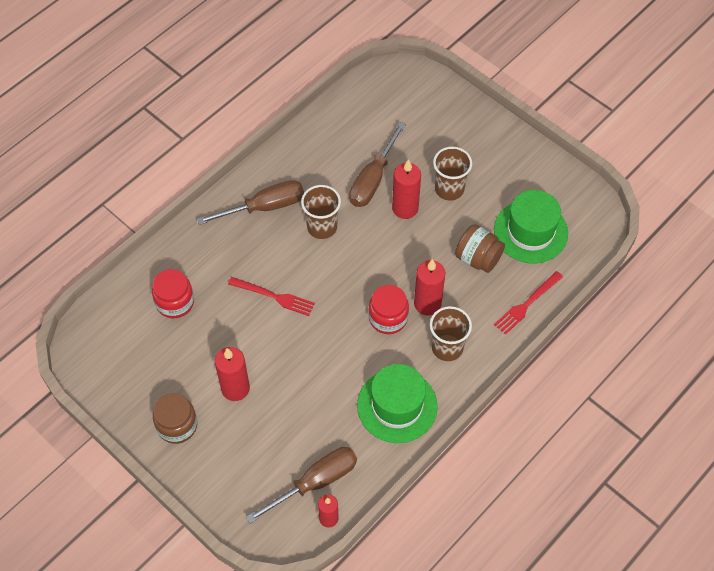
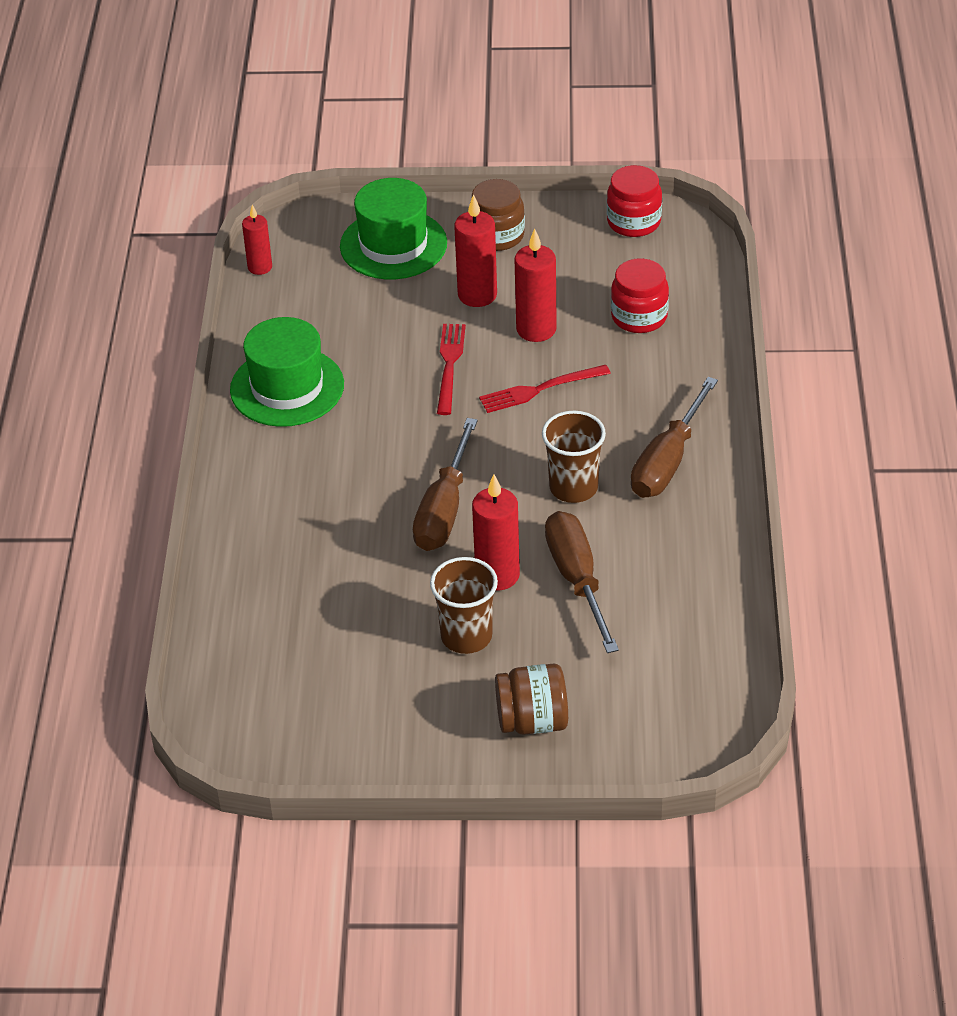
camera: 140 degrees right, 15 degrees down
brown screwdriver [246,447,357,523] -> brown screwdriver moved to [413,418,478,551]
red jar [368,285,409,334] -> red jar moved to [607,165,662,237]
red candle [414,259,445,316] -> red candle moved to [514,229,557,342]
brown cup [430,306,472,361] -> none
brown jar [455,224,505,273] -> brown jar moved to [495,664,568,735]
green hat [494,190,568,263] -> green hat moved to [340,178,447,279]
red fork [494,271,563,335] -> red fork moved to [437,324,466,415]

